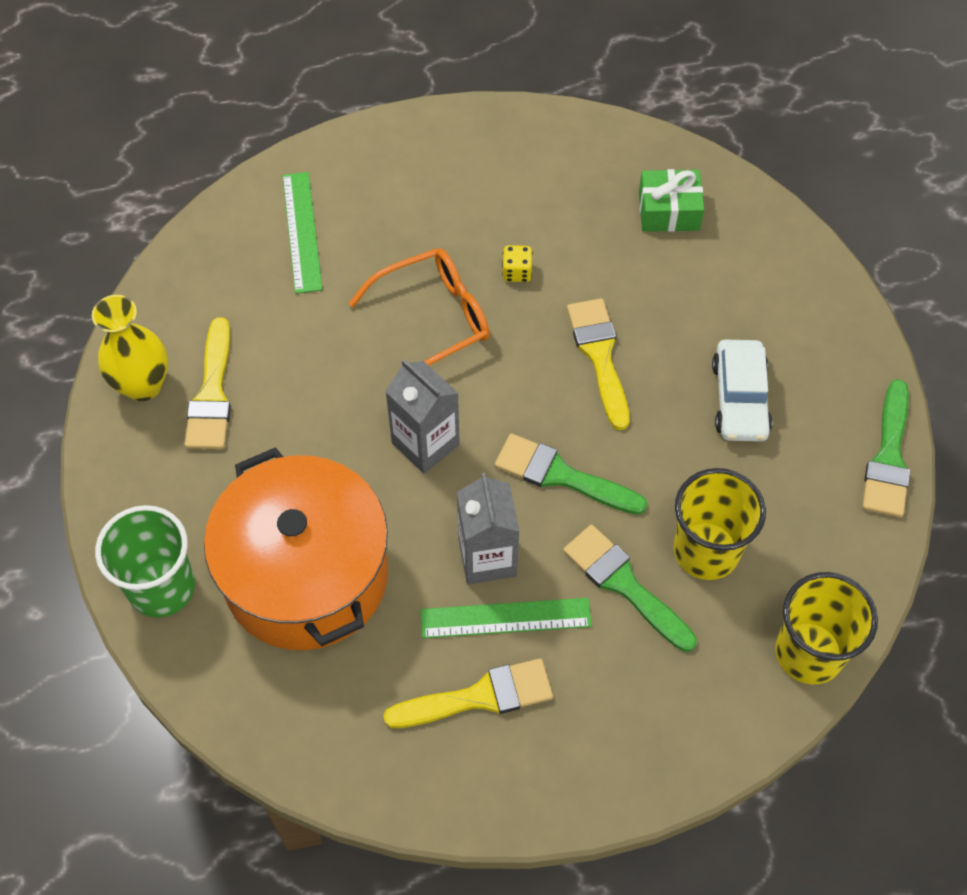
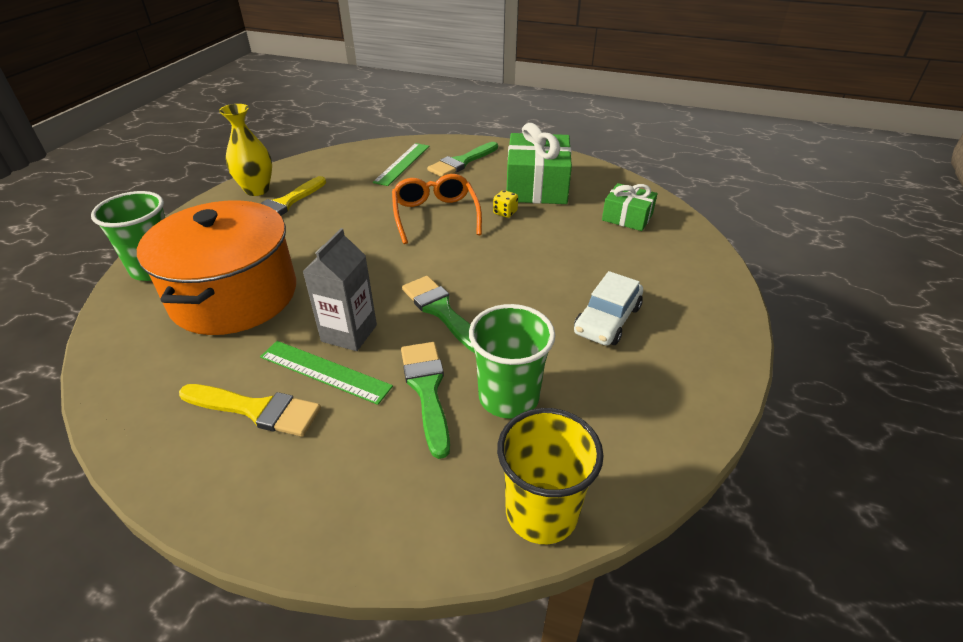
camera: 30 degrees right, 20 degrees down
orange glasses [348,248,489,366] -> orange glasses turned 105 degrees counterclockwise [392,174,482,244]
grey carton [385,359,460,474] -> none
yellow brush [567,298,630,430] -> none
yellow cup [674,468,766,580] -> green cup [469,304,555,419]
green brush [862,379,910,517] -> green brush moved to [427,142,498,177]
none -> green gift [507,123,572,204]

